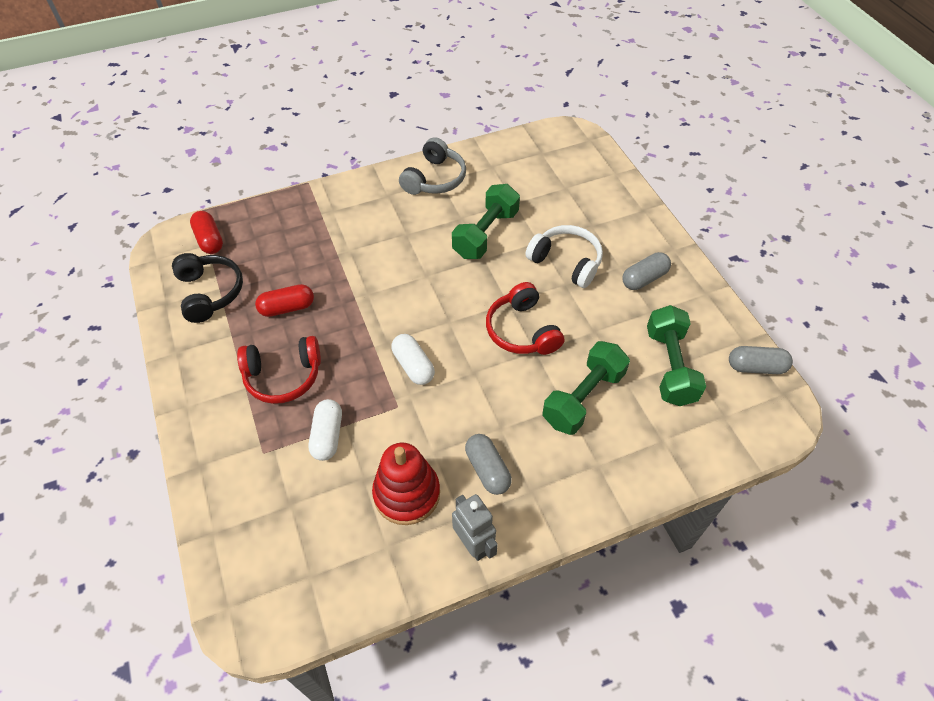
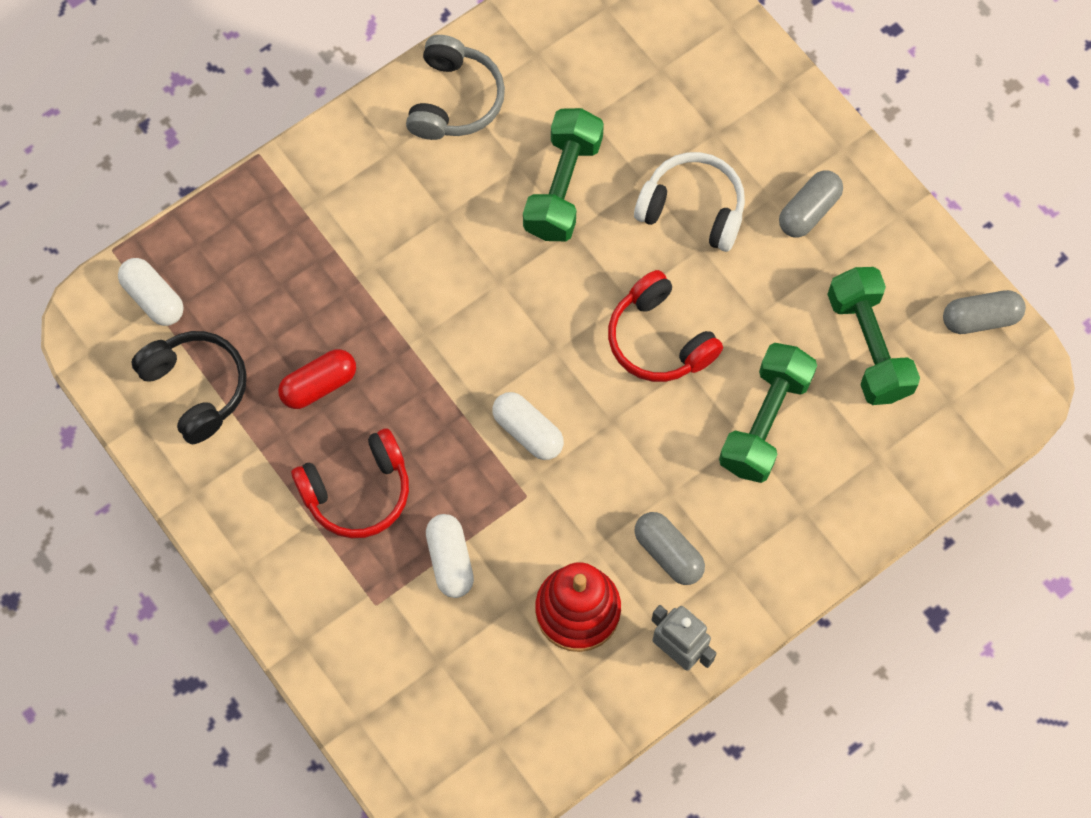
camera: 15 degrees left, 15 degrees up
red capsule [190,211,223,254] -> white capsule [118,258,184,326]

